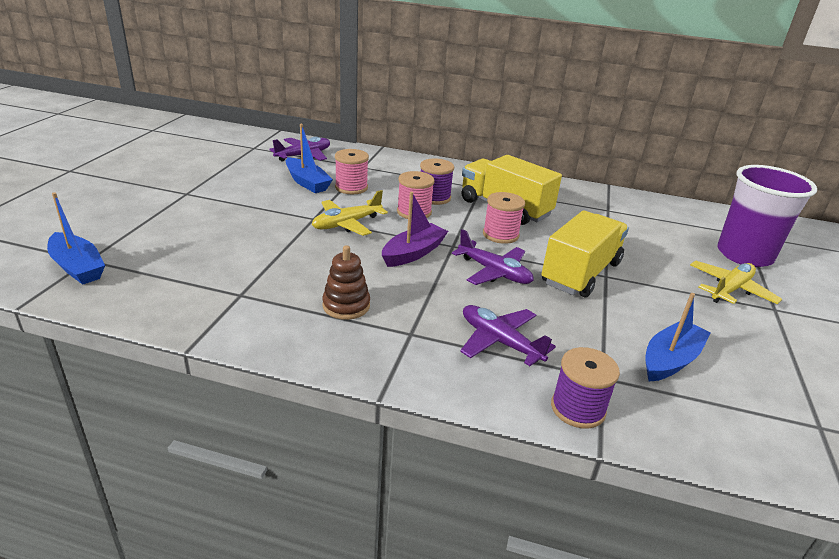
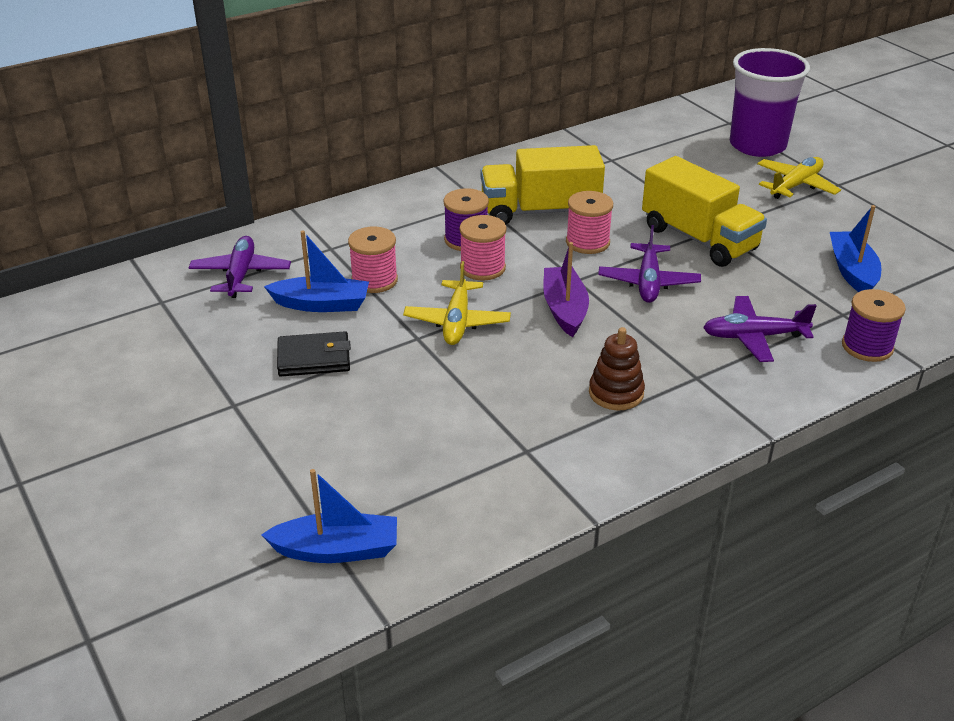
camera: 45 degrees left, 5 degrees up
purple plane [452,229,534,285] -> purple plane turned 105 degrees clockwise [598,225,701,303]
yellow truck [542,210,629,298] -> yellow truck turned 150 degrees clockwise [642,156,767,267]
yellow plane [690,261,782,304] -> yellow plane turned 45 degrees clockwise [757,157,841,199]
none -> black wallet [277,331,351,376]

